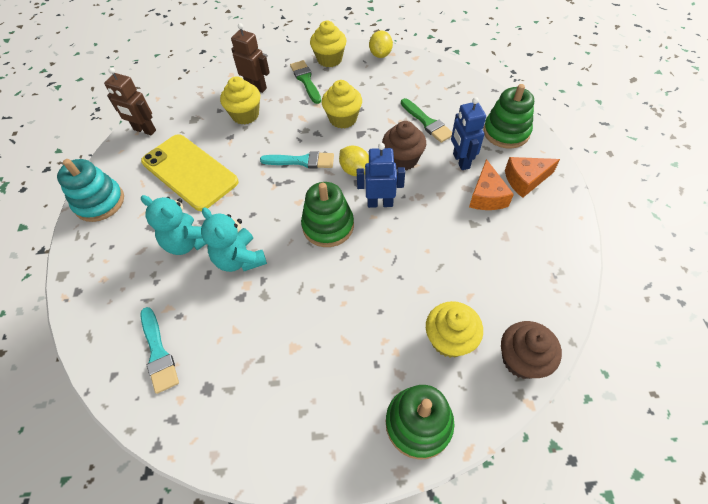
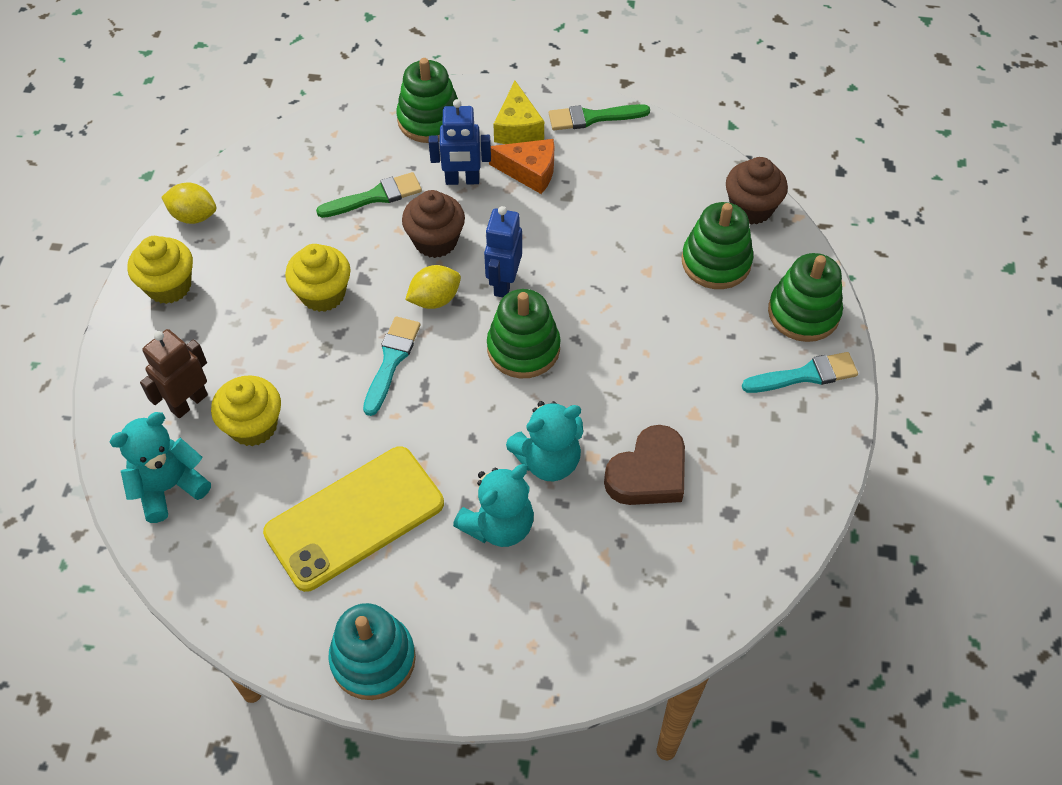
camera: 80 degrees left, 0 degrees up
brown robot [104,67,156,135] -> none
turquoise brush [140,307,179,394] -> turquoise brush moved to [742,352,858,393]
green brush [290,60,321,104] -> green brush moved to [549,104,650,130]
yellow cupcake [426,301,483,358] -> green stacking toy [682,202,753,289]
orange cheese [505,157,560,198] -> yellow cheese [493,81,544,144]
none -> turquoise teddy bear [109,412,211,523]
none -> brown heart [604,425,685,505]

